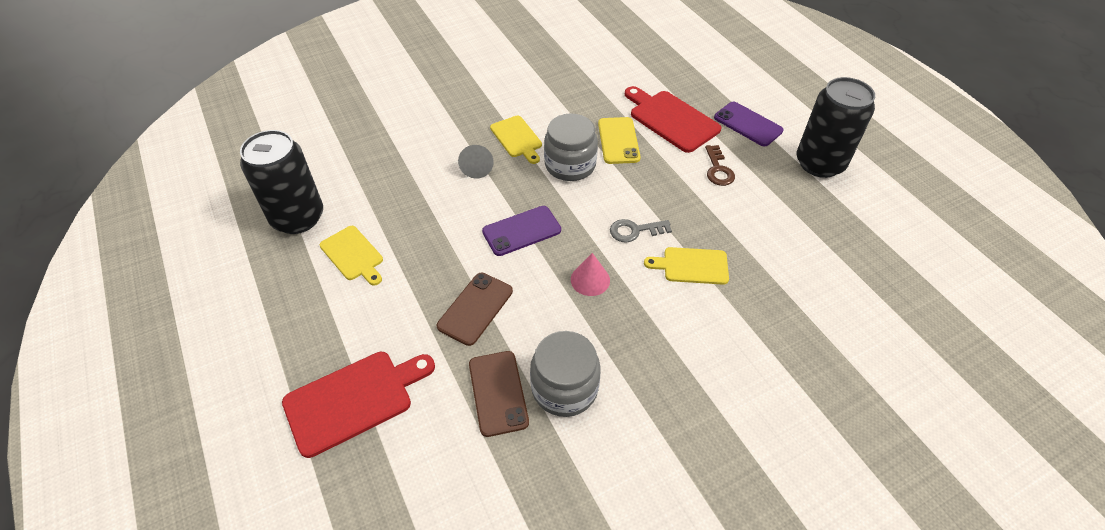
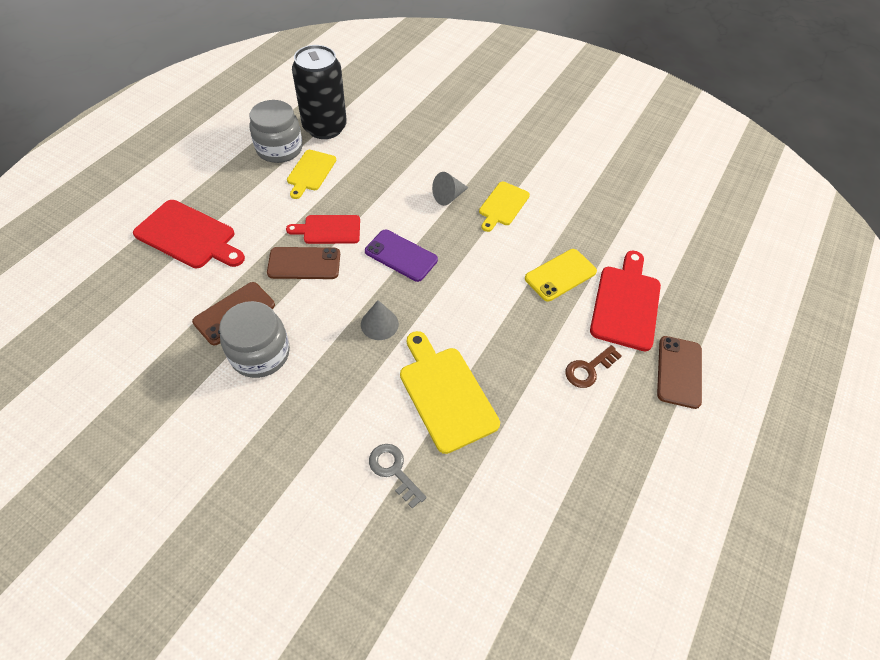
camera: 55 degrees right, 5 degrees up
grey jar [544,113,598,181] -> grey jar moved to [250,100,303,163]
pink cone [571,253,610,296] -> grey cone [361,300,399,340]
grey key [610,219,672,243] -> grey key moved to [369,444,427,509]
yellow cutting board [644,247,729,285] -> yellow cutting board [400,331,500,454], size x1.56
purple phone [714,102,783,147] -> brown phone [657,336,702,409]
black can [797,77,875,178] -> none
none -> red cutting board [286,215,360,244]

